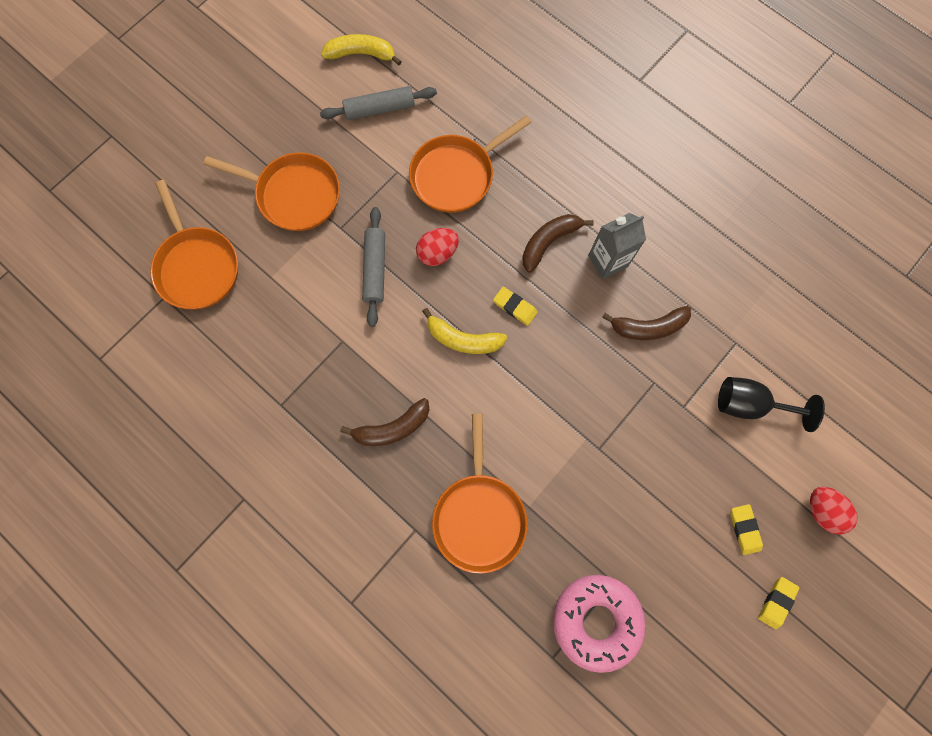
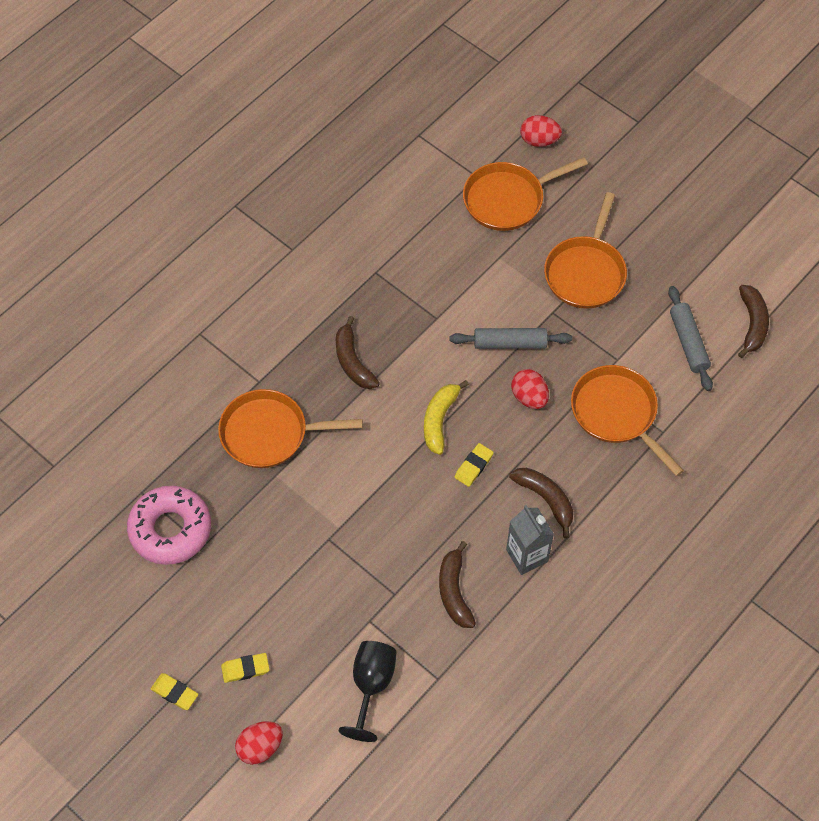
camera: 90 degrees right, 15 degrees down
yellow banana [321,34,402,66] -> brown banana [738,285,769,358]
none -> red egg [520,115,562,147]

